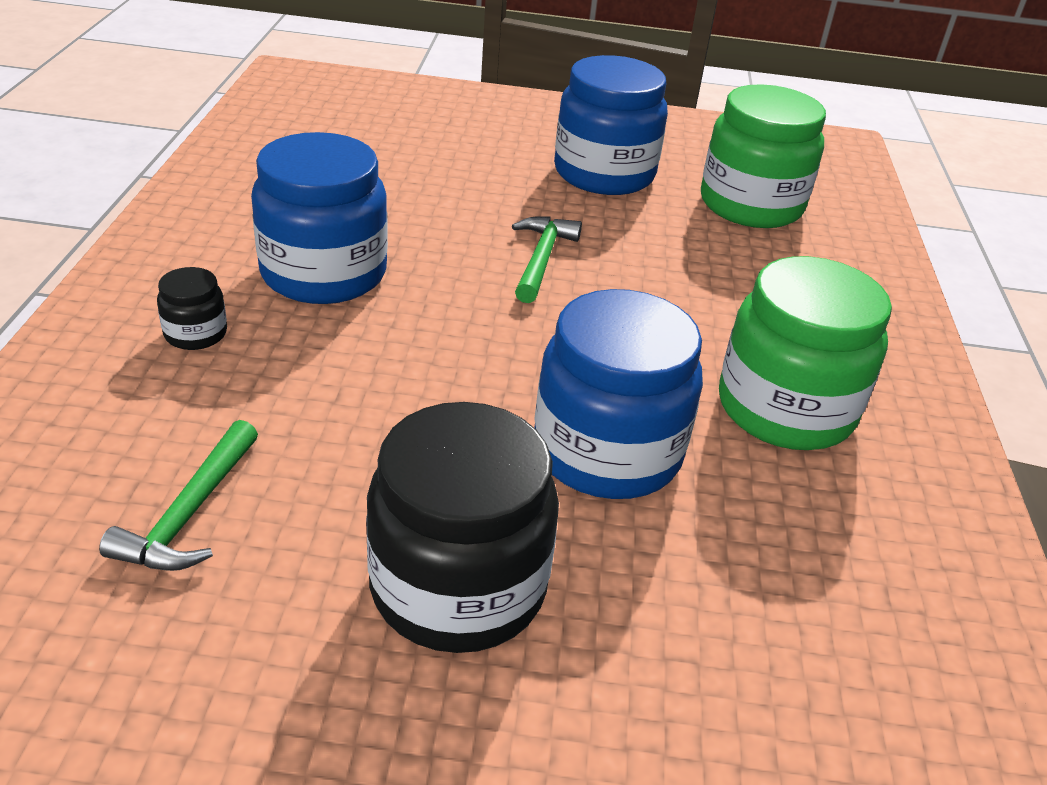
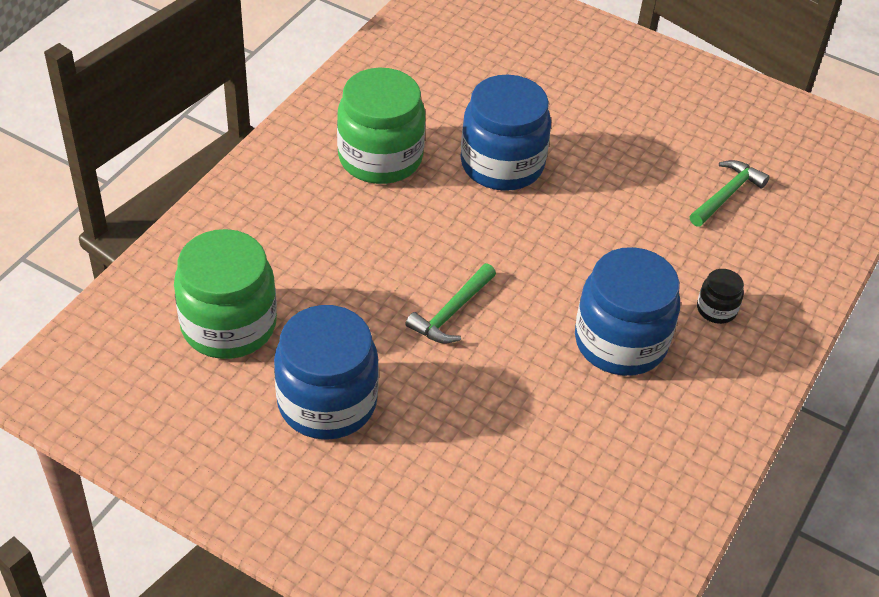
camera: 155 degrees left, 10 degrees up
black jar [366,402,559,653] -> none

